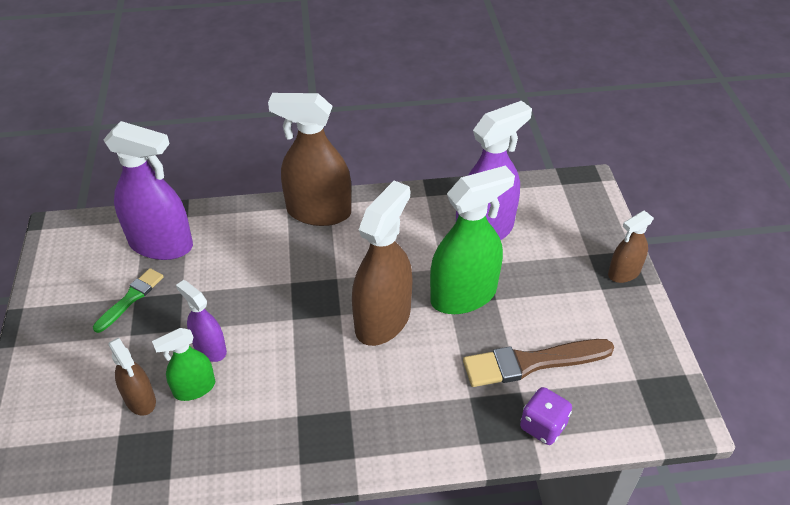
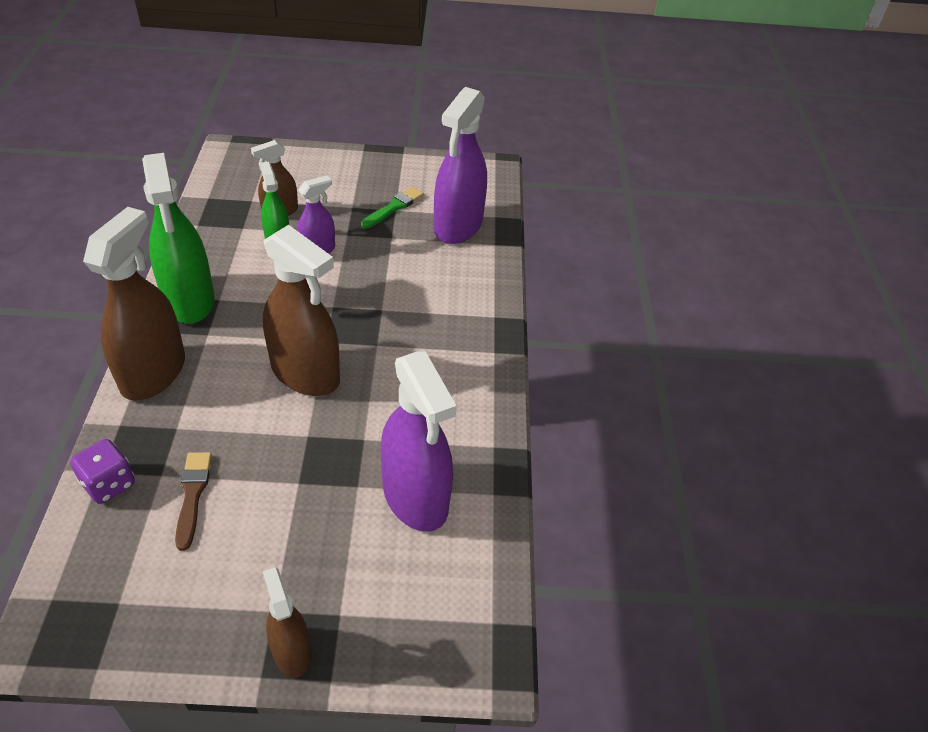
camera: 95 degrees right, 0 degrees up
green brush [93,268,164,333] -> green brush turned 90 degrees counterclockwise [361,186,424,229]
brown spray bottle [268,93,351,226] -> brown spray bottle moved to [83,207,185,401]
green spray bottle [430,165,515,314] -> green spray bottle moved to [142,153,215,324]
brown brush [463,339,614,387] -> brown brush [175,452,212,551], size x0.61

